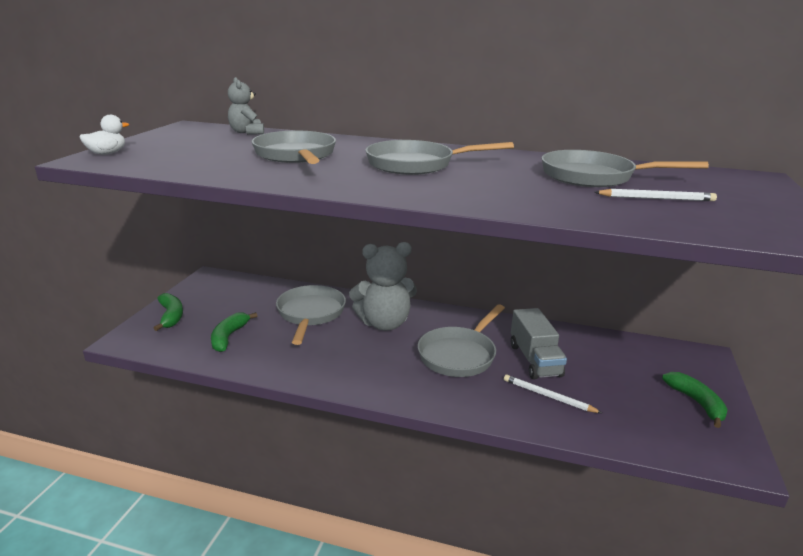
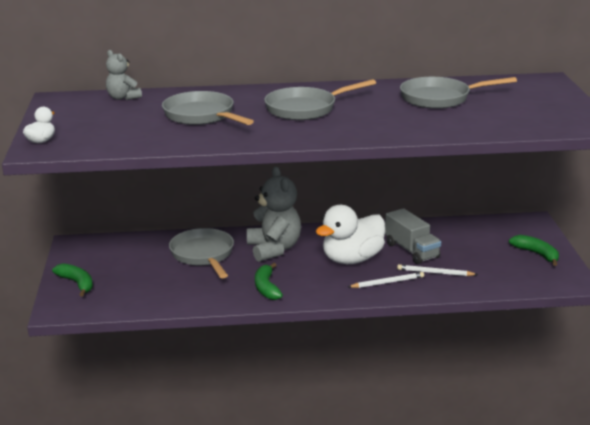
camera: 20 degrees left, 0 degrees up
green banana [211,312,257,352] -> green banana moved to [255,263,283,300]
grey teddy bear [349,242,417,331] -> grey teddy bear turned 75 degrees counterclockwise [247,167,301,262]
grey pan [418,304,505,377] -> white duck [316,205,385,264]
white pencil [594,189,717,201] -> white pencil moved to [348,272,424,288]

